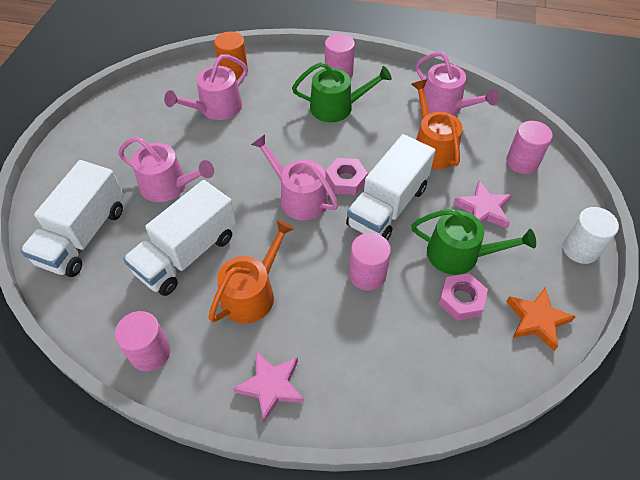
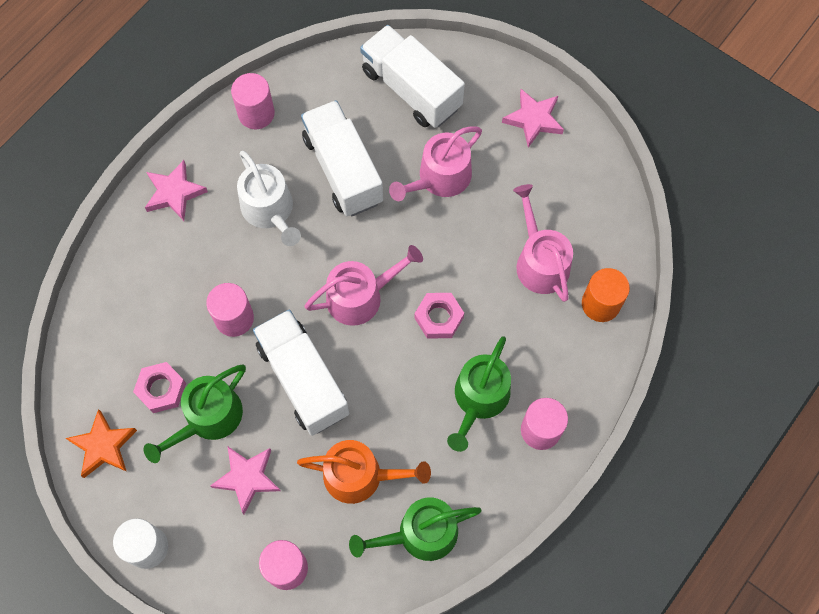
camera: 115 degrees right, 15 degrees up
orange watering can [208,220,295,323] -> white watering can [237,151,301,246]
pink nut [326,158,368,195] -> pink nut moved to [415,293,464,338]
pink watering can [416,52,499,115] -> green watering can [349,497,481,561]
none -> pink star [502,89,564,148]

